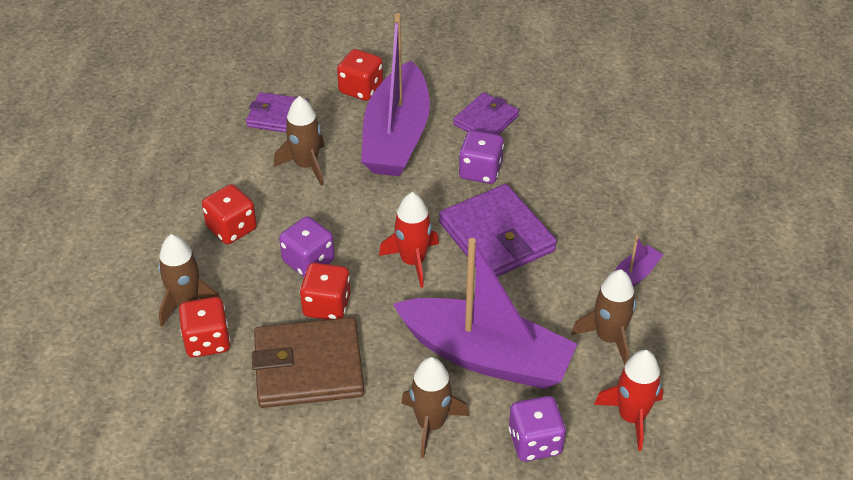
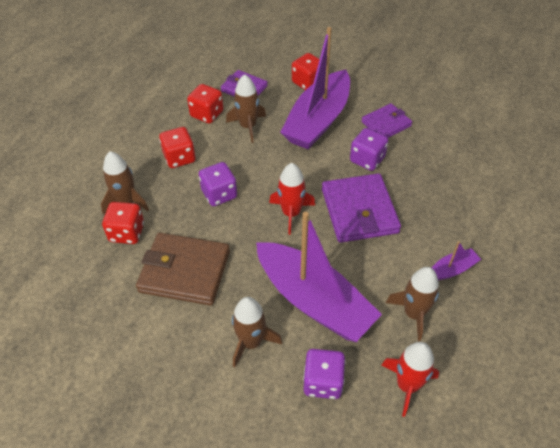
camera: 20 degrees right, 5 degrees up
red dice [300,263,351,320] -> red dice moved to [187,84,223,124]

